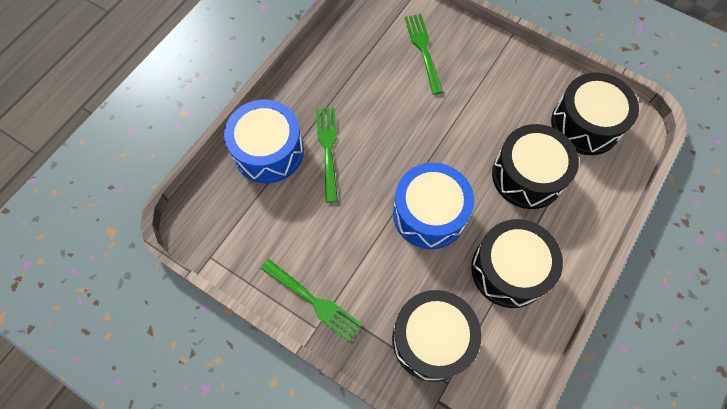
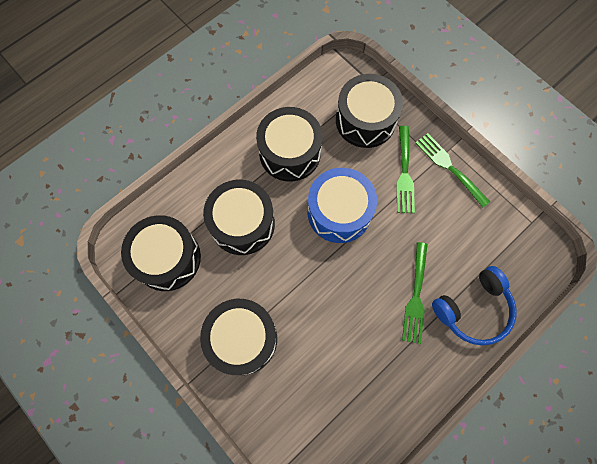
camera: 165 degrees left, 5 degrees up
blue drum [224,100,304,183] -> blue headphones [432,266,516,346]
green fork [404,14,443,95] -> green fork moved to [396,126,415,213]
none -> black drum [200,299,277,375]

